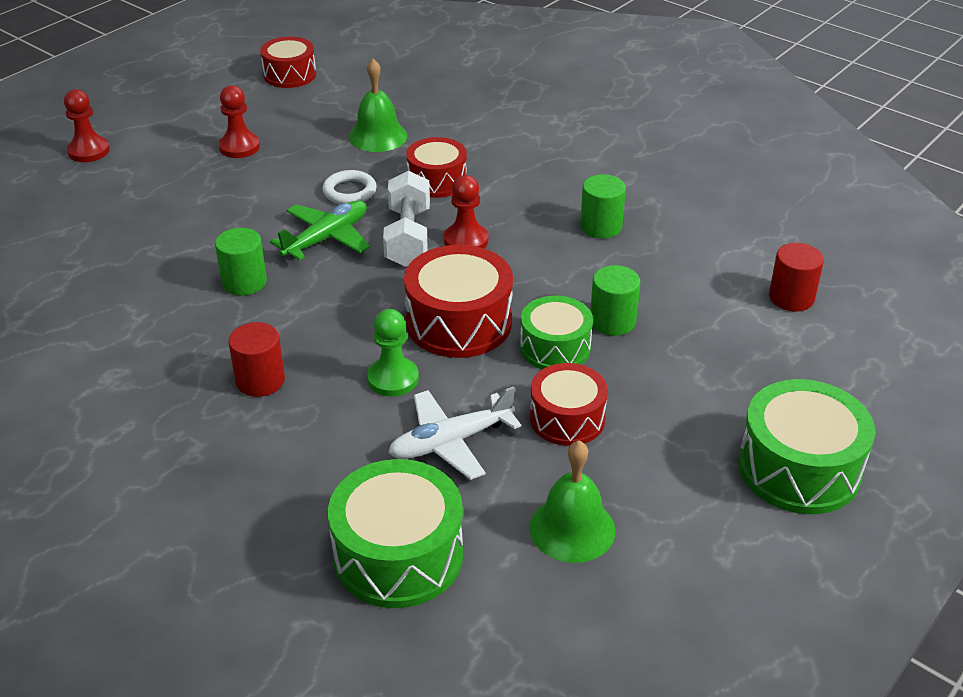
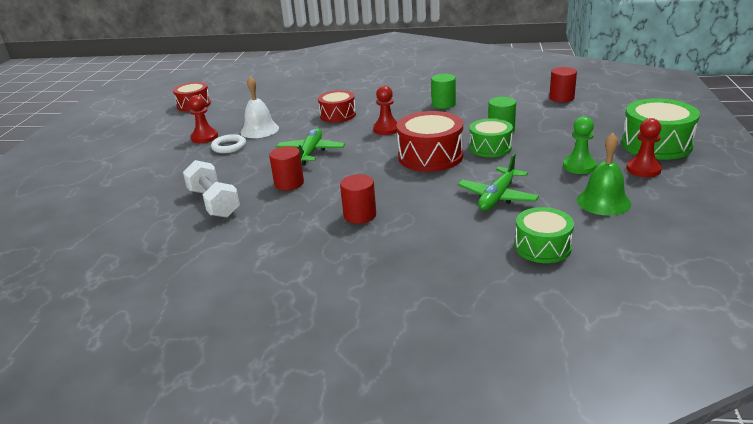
camera: 30 degrees left, 10 degrees down
red pawn [64,89,110,162] -> red pawn moved to [626,118,662,177]
green cylinder [215,228,267,295] -> red cylinder [269,146,304,190]
white ring [322,170,377,204] -> white ring moved to [211,134,246,153]
green drum [328,459,463,608] -> green drum [515,207,574,263], size x0.65
green bell [349,59,407,152] -> none
green pawn [367,309,419,397] -> green pawn moved to [563,116,597,174]
white dumbbell [383,170,430,267] -> white dumbbell moved to [183,160,240,218]
white plane [388,386,521,480] -> green plane [458,154,539,211]
red drum [530,363,608,446] -> none
none -> white bell [241,76,279,138]

